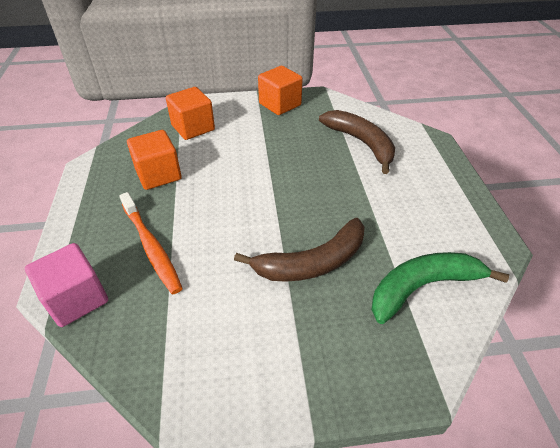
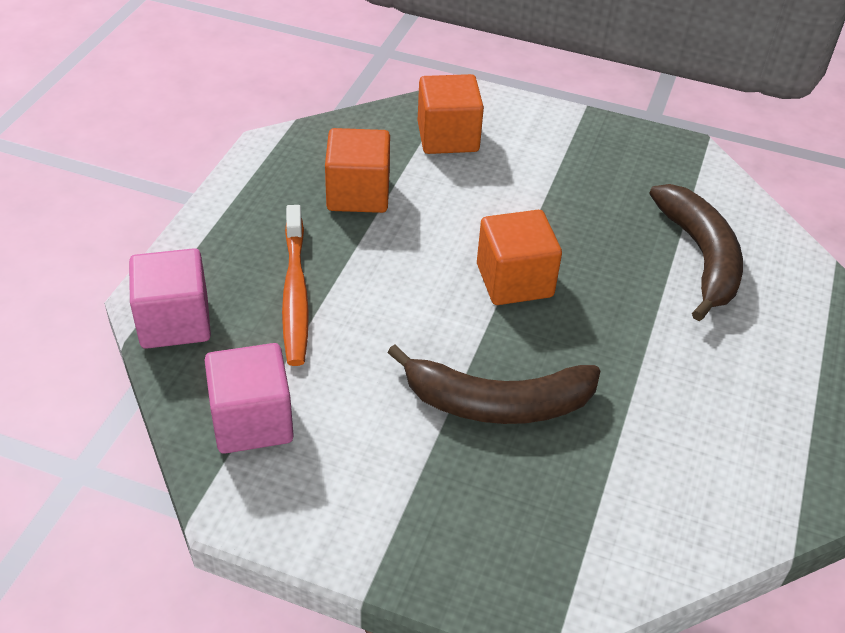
camera: 25 degrees right, 0 degrees up
orange cube [258,66,303,115] -> orange cube moved to [477,210,562,305]
green banana [372,252,509,324] -> none
none -> pink cube [204,343,294,454]

